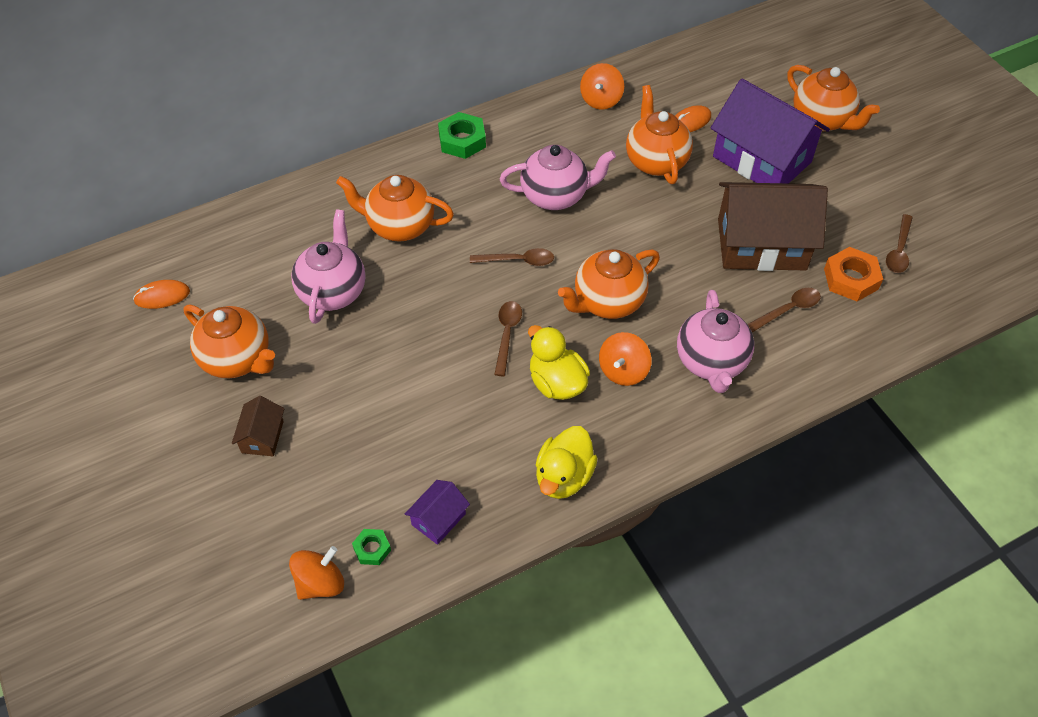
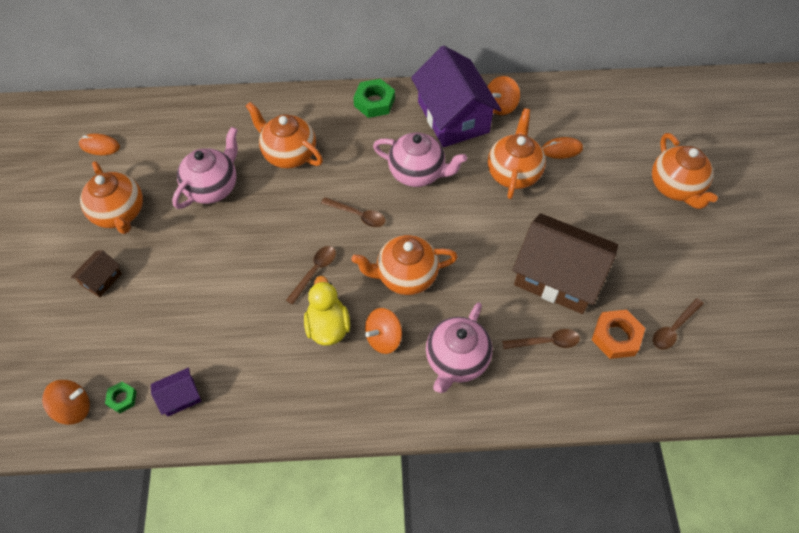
camera: 25 degrees right, 5 degrees up
yellow duck [536,426,598,499] -> none
purple house [711,78,830,184] -> purple house moved to [411,45,501,147]

